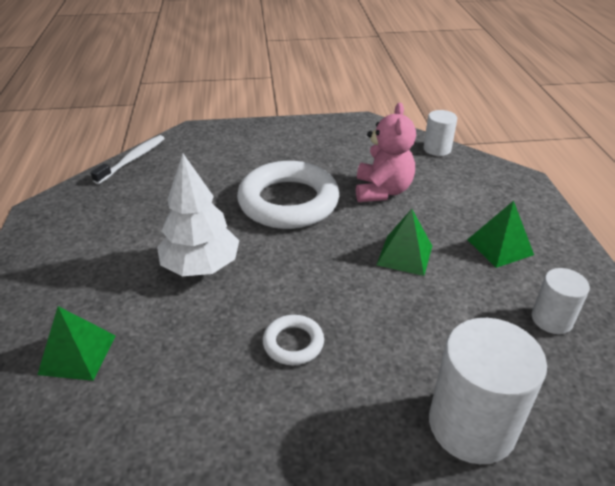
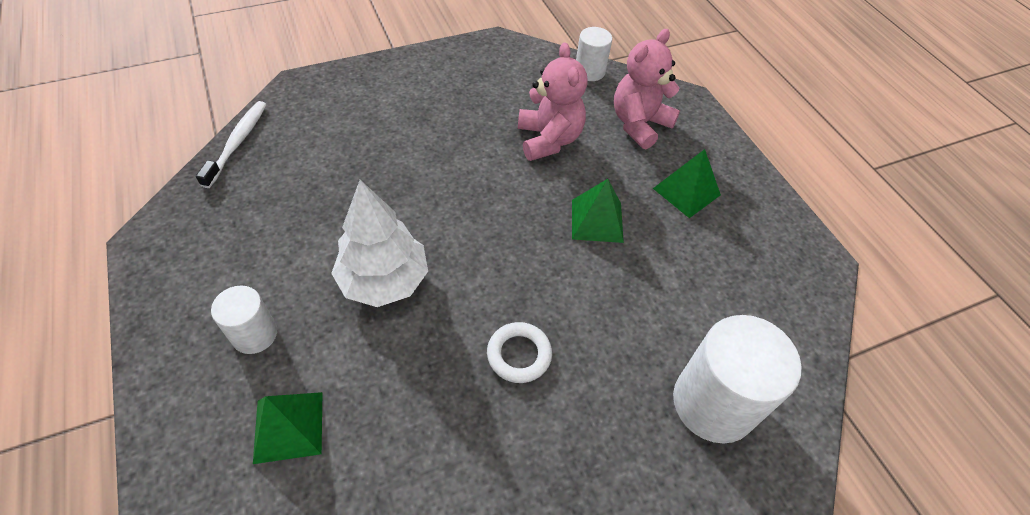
camera: 20 degrees left, 15 degrees up
white ring [237,161,339,229] -> none
white cylinder [532,268,590,334] -> white cylinder moved to [211,286,277,354]
none -> pink teddy bear [614,29,680,149]

